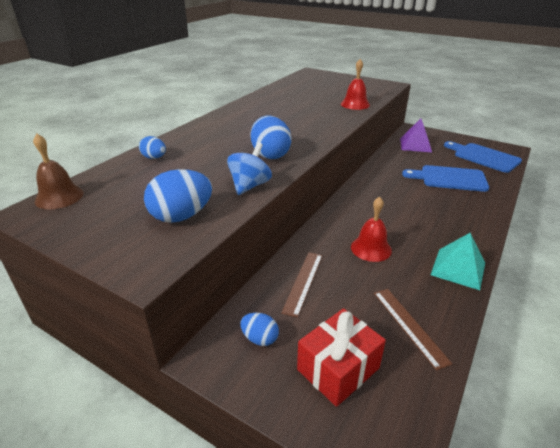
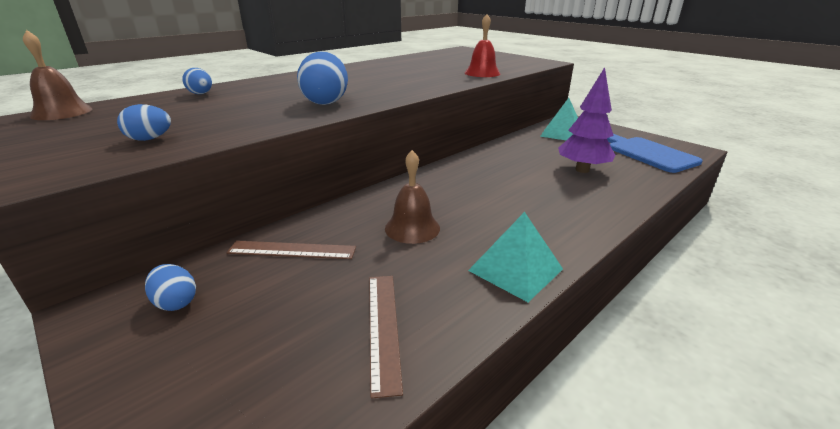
camera: 15 degrees right, 5 degrees down
blue egg [144,169,212,223] -> blue egg [117,104,171,141], size x0.56
blue spinning top [227,142,272,195] -> none
brown ruler [281,252,323,318] -> brown ruler turned 60 degrees clockwise [227,241,356,259]
red gift [297,308,386,407] -> none
red bell [351,197,392,262] -> brown bell [385,150,440,244]
purple pyramid [400,118,432,152] -> turquoise pyramid [540,98,578,140]
blue cutting board [402,165,489,192] -> purple tree [558,67,615,173]

